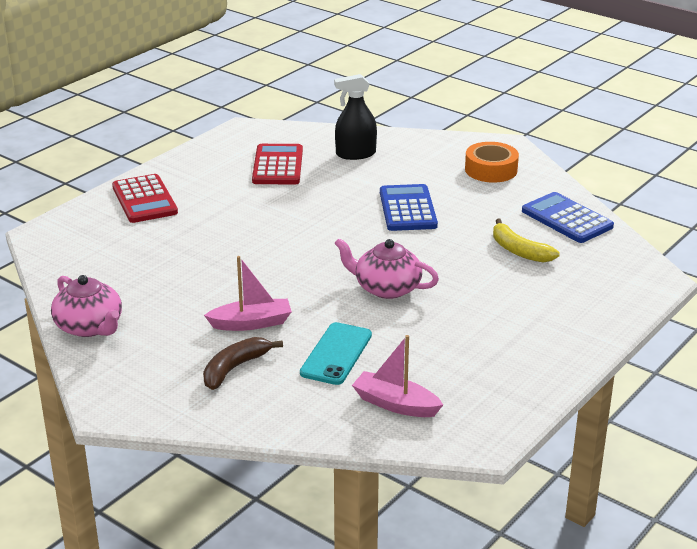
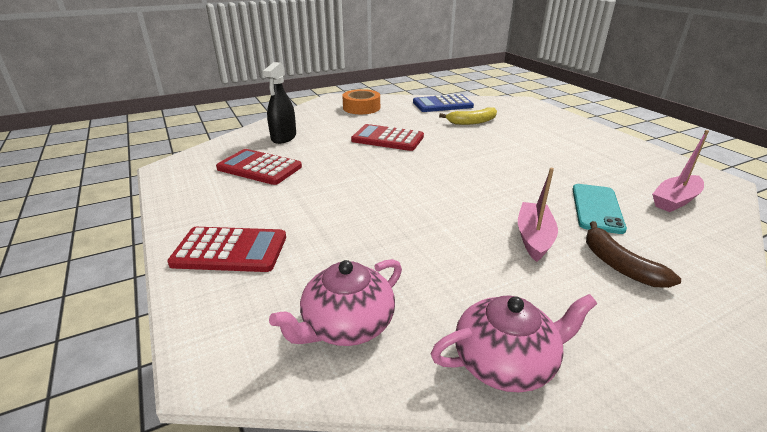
camera: 65 degrees left, 0 degrees up
turquoise phone [300,322,372,385] -> turquoise phone turned 60 degrees clockwise [572,184,627,234]
pink teapot [334,238,439,299] -> pink teapot moved to [269,259,402,346]
blue calculator [380,184,438,231] -> red calculator [351,124,424,151]

